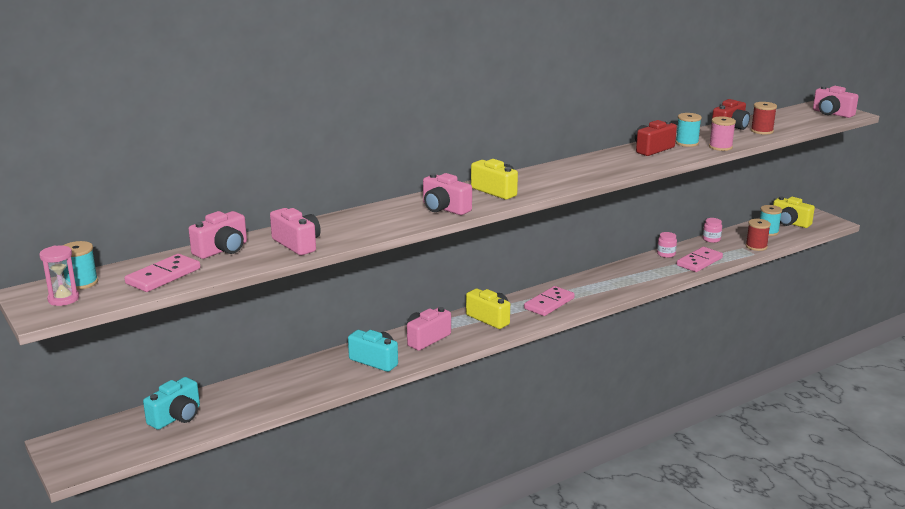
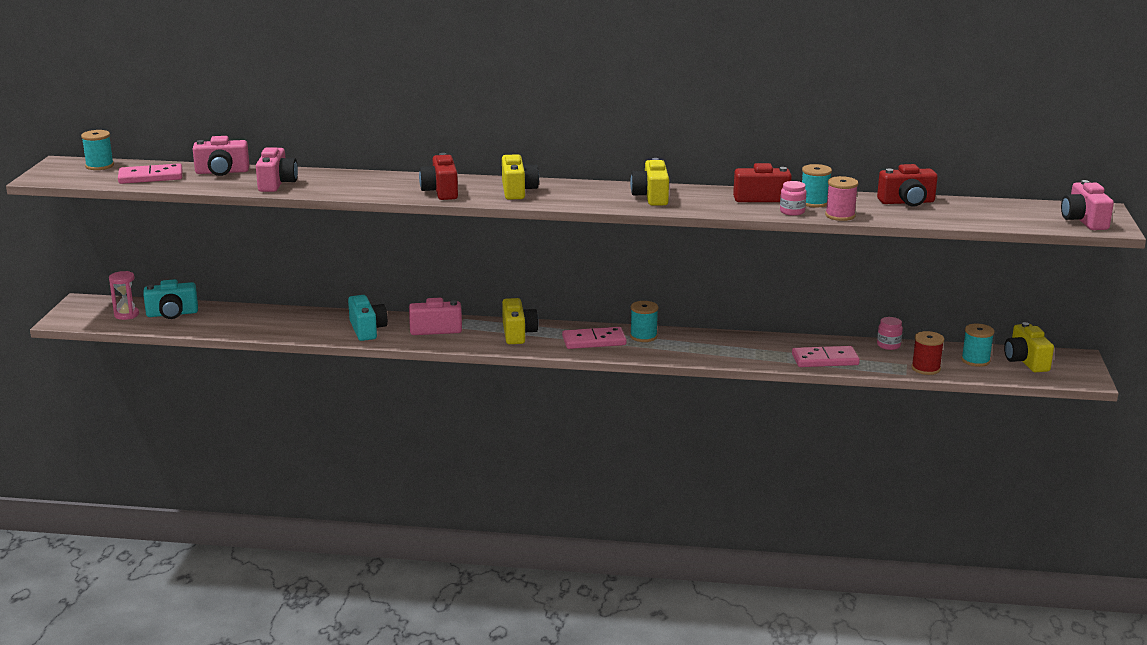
camera: 40 degrees right, 0 degrees up
pink hourglass [39,245,79,306] -> pink hourglass moved to [109,271,139,320]
pink camera [423,173,472,215] -> red camera [419,153,458,200]
pink jar [657,232,677,258] -> pink jar moved to [780,181,807,216]
red spool [751,102,777,135] -> none
none -> yellow camera [630,158,669,205]
none -> turquoise spool [630,301,658,342]

